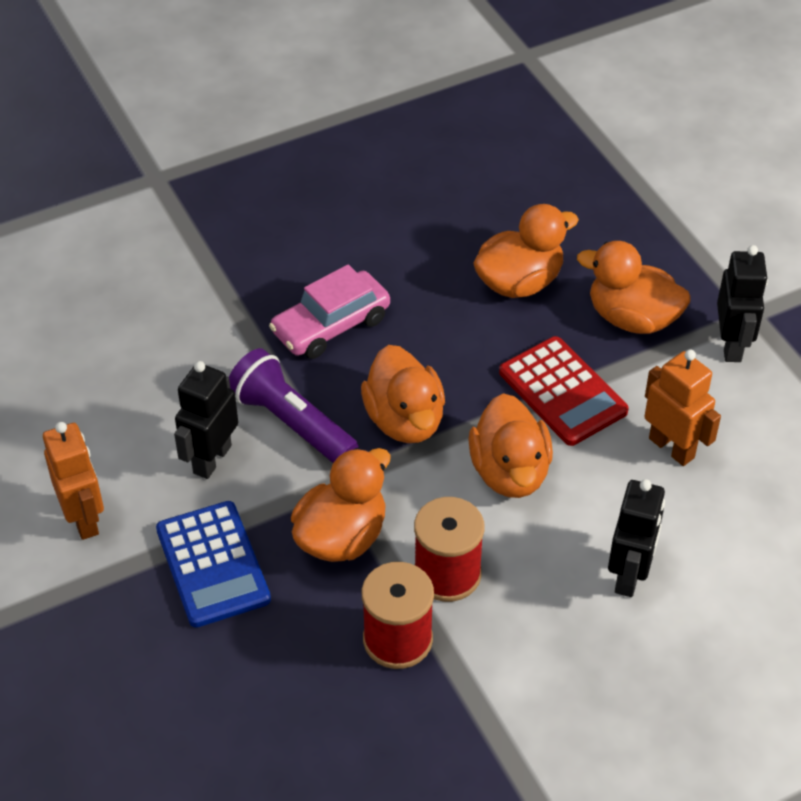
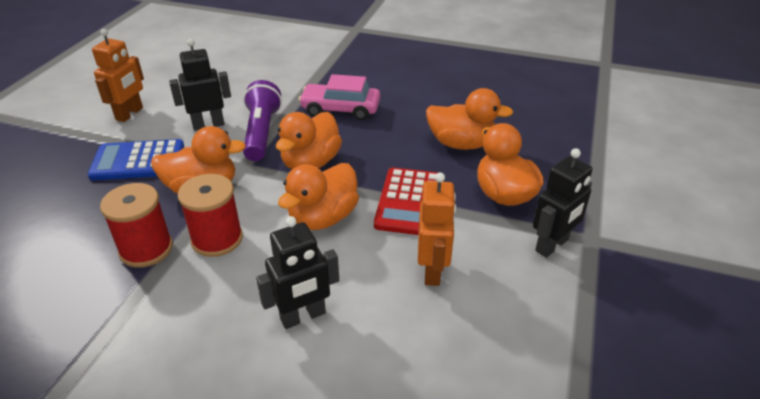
camera: 45 degrees right, 10 degrees down
blue calculator [156,501,271,628] -> blue calculator turned 60 degrees clockwise [88,139,184,181]

